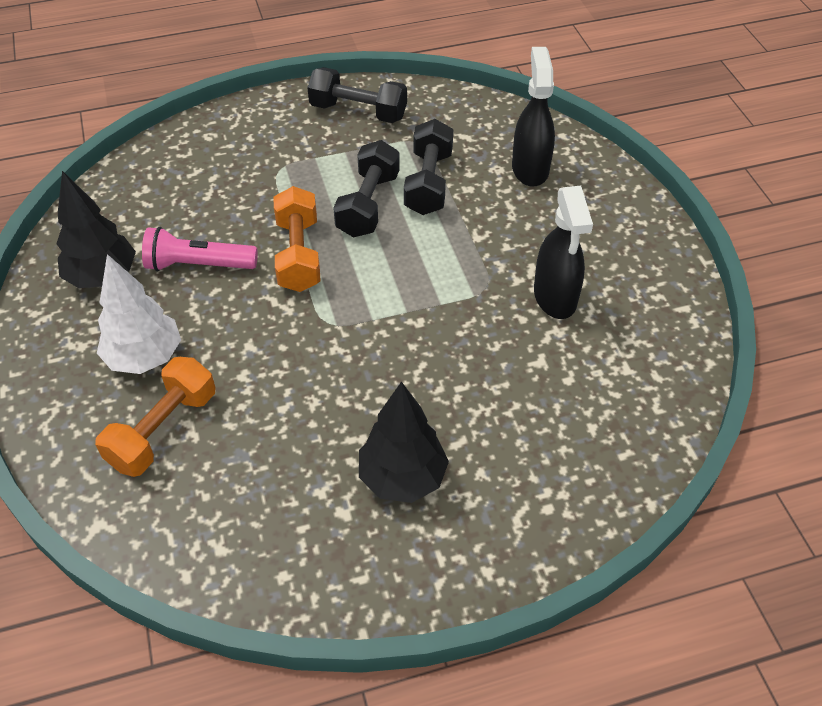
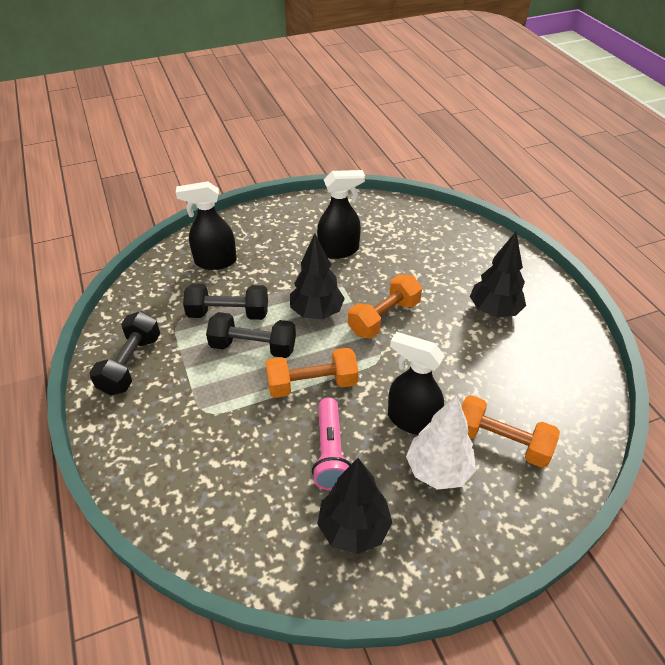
camera: 95 degrees left, 5 degrees down
none -> black tree [290,234,345,319]
none -> orange dumbbell [348,274,422,338]
none -> black spray bottle [388,332,445,435]

